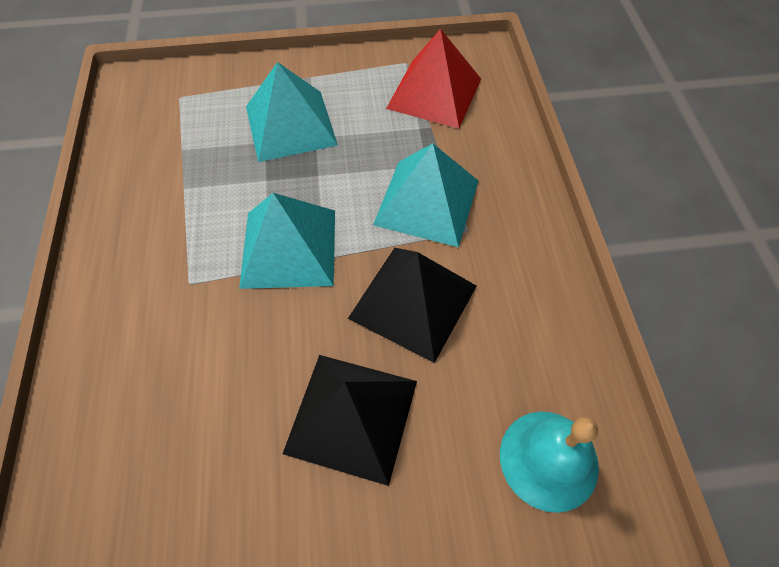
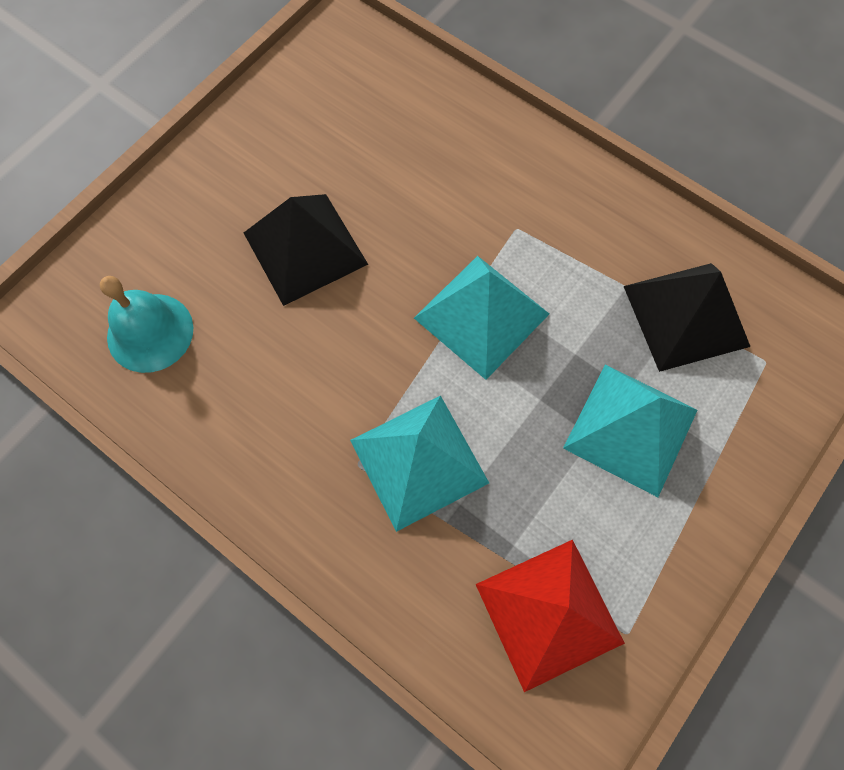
camera: 135 degrees right, 10 degrees up
black pyramid [348,248,477,363] -> black pyramid moved to [623,263,750,372]

